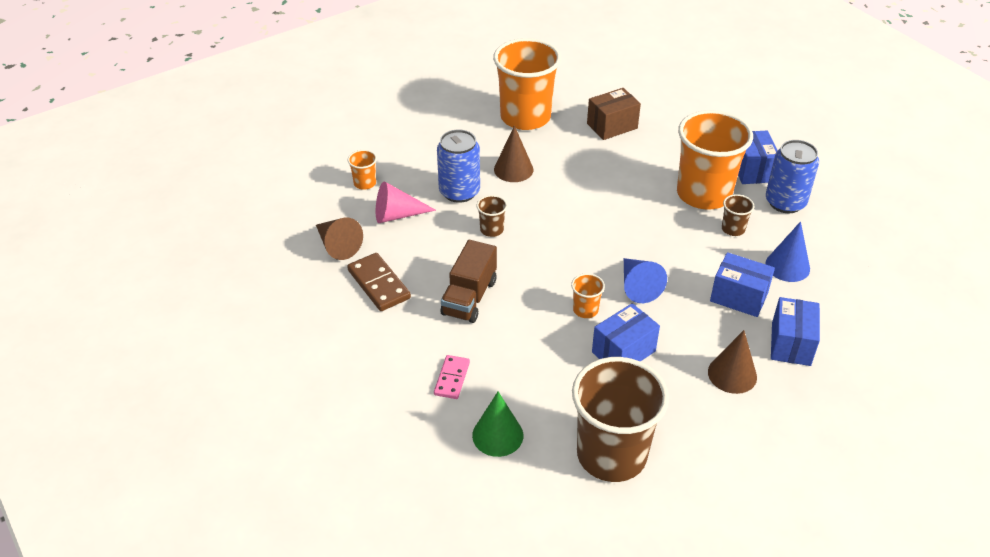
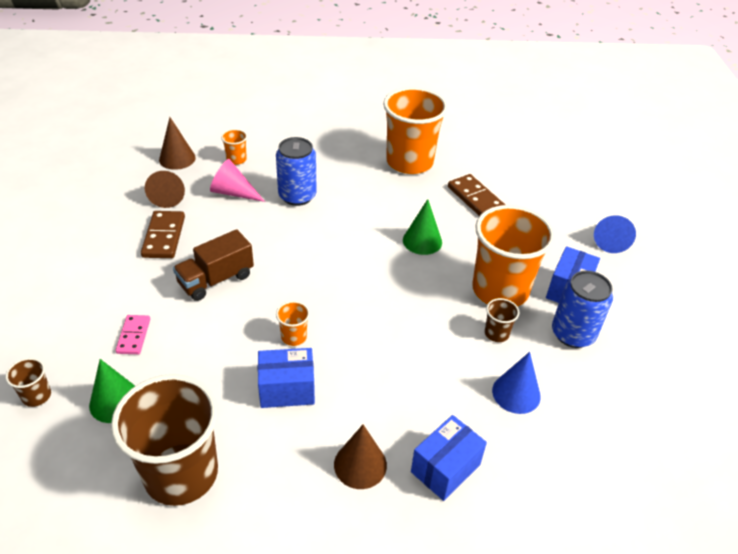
camera: 30 degrees right, 0 degrees up
pink domino [434,355,470,399] -> pink domino turned 45 degrees counterclockwise [115,315,150,354]
brown cup [477,195,507,237] -> brown cup moved to [5,358,51,407]
brown cone [494,126,533,182] -> brown cone moved to [159,117,196,170]
brown box [587,88,641,140] -> brown domino [448,174,505,216]
blue cone [624,258,667,303] -> blue cone moved to [594,215,636,253]
blue box [710,252,775,317] -> none
none -> green cone [403,199,442,255]

